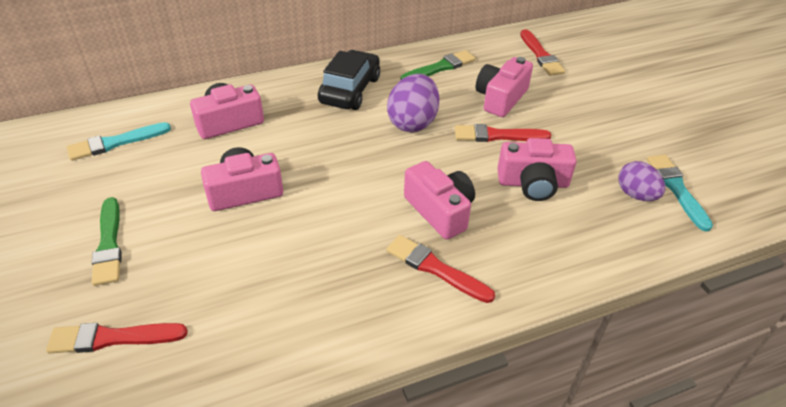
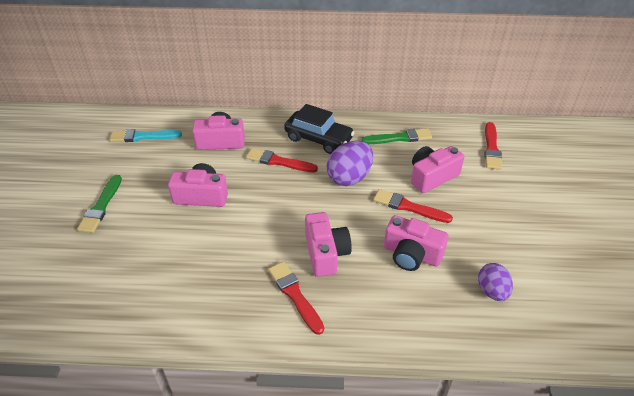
camera: 25 degrees right, 0 degrees up
red brush [46,323,188,353] -> red brush moved to [246,148,318,172]
black car [318,50,380,110] -> black car turned 75 degrees clockwise [284,104,355,154]
turquoise brush [647,155,713,232] -> none

